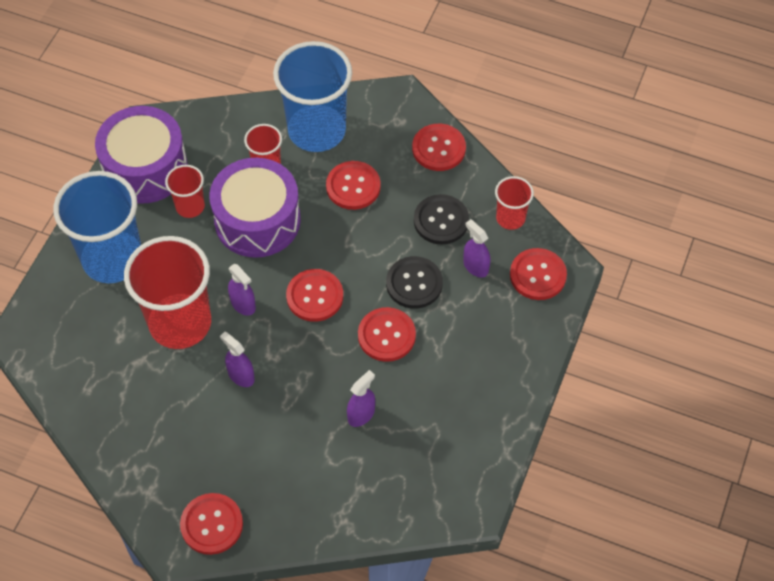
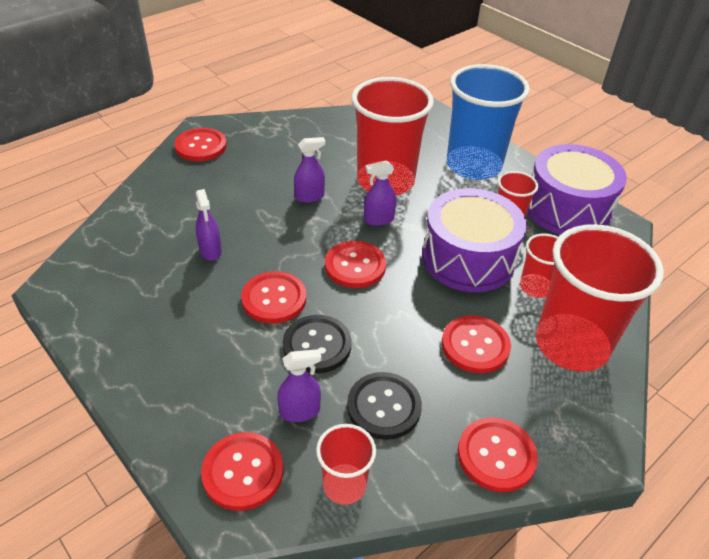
camera: 115 degrees right, 15 degrees down
blue cup [273,41,352,152] -> red cup [536,224,664,372]

